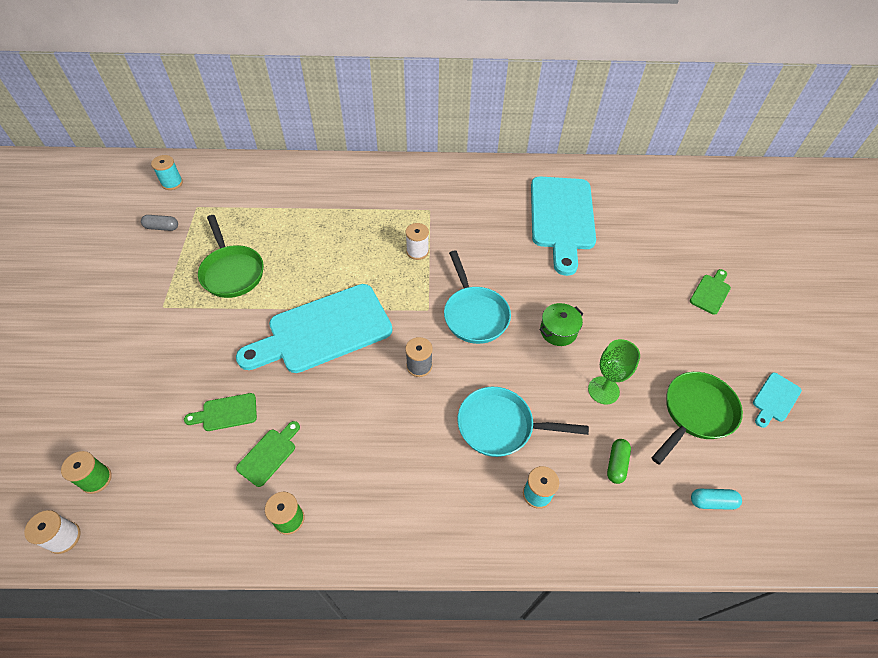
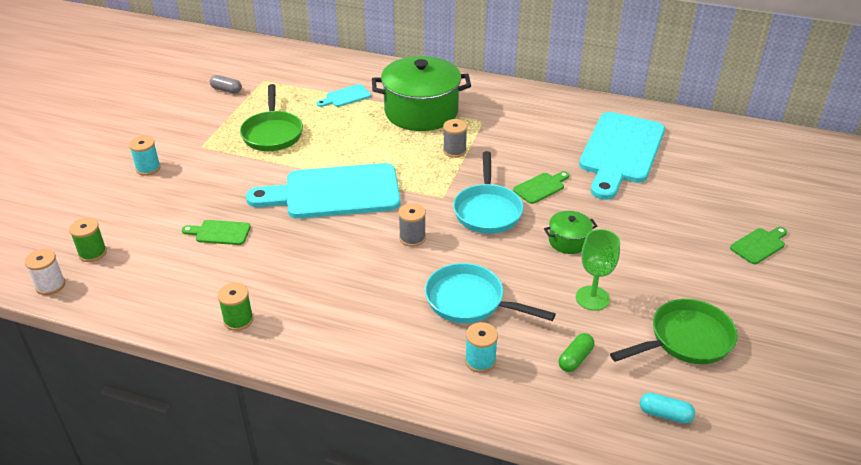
camera: 20 degrees right, 15 degrees down
turquoise spool [151,155,183,190] -> turquoise spool moved to [129,136,161,175]
green cutting board [236,421,300,487] -> green cutting board moved to [513,171,569,204]
white spool [405,223,429,260] -> grey spool [443,119,467,158]
turquoise cutting board [753,373,802,428] -> turquoise cutting board moved to [317,84,371,107]
none -> green pot [372,56,471,131]

